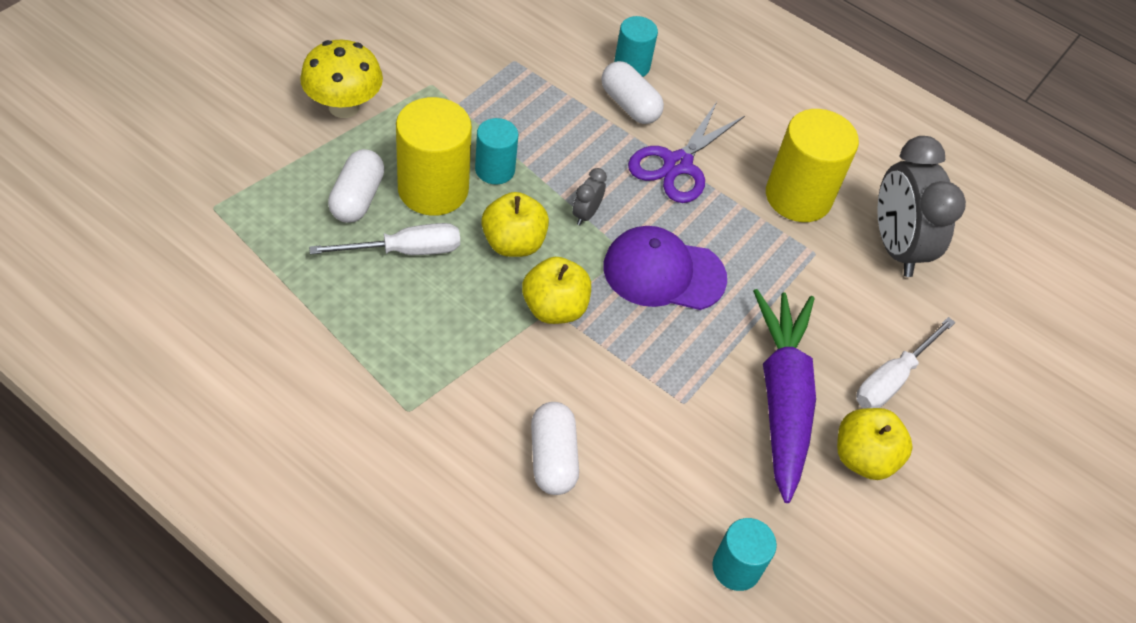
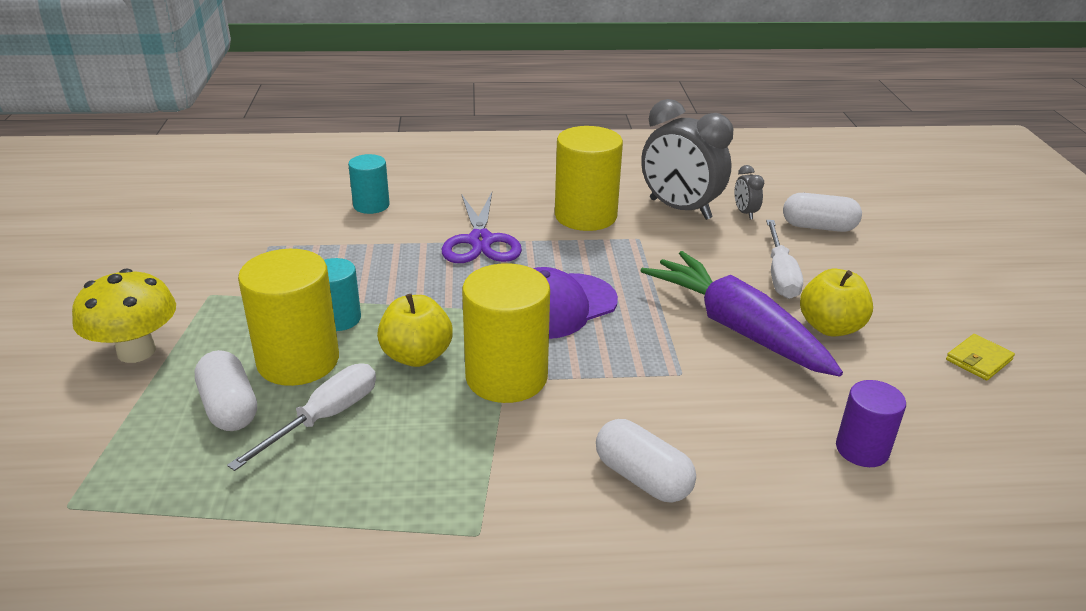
camera: 35 degrees left, 20 degrees down
yellow apple [522,257,591,324] -> yellow cylinder [462,263,550,403]
grey clock [572,168,607,225] -> grey clock moved to [735,165,764,219]
white capsule [602,61,664,124] -> white capsule moved to [783,193,862,232]
turquoise cylinder [712,518,777,591] -> purple cylinder [836,380,906,467]
none -> yellow wallet [946,334,1015,381]

